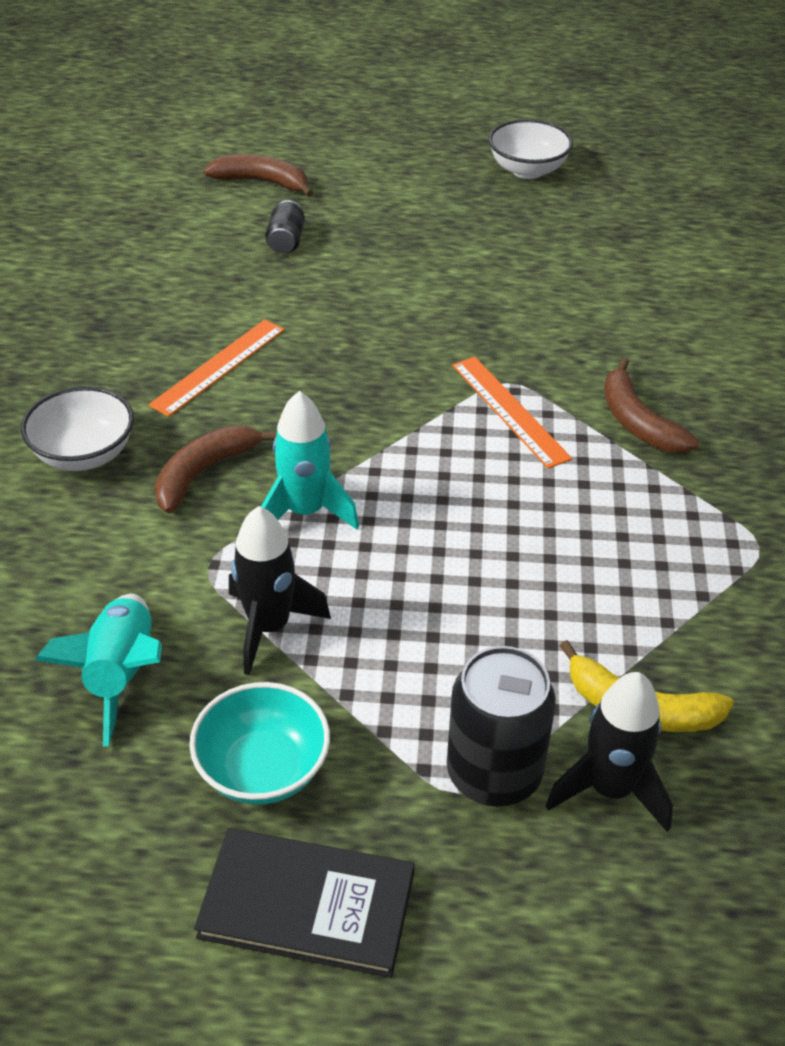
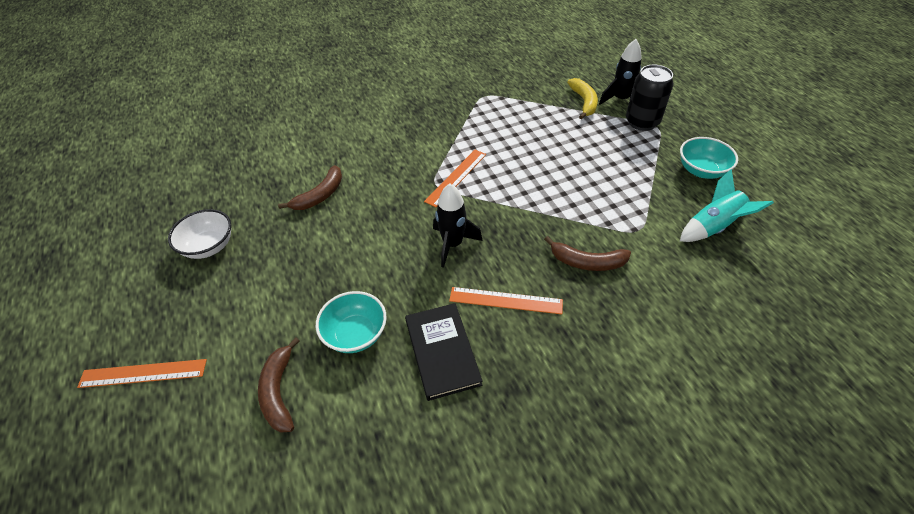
camera: 115 degrees left, 5 degrees up
white bowl [21,386,134,471] -> none
black book [194,828,415,978] -> black book moved to [405,303,483,401]
black rocket [229,506,331,675] -> black rocket moved to [433,184,483,267]
turquoise rocket [261,391,359,530] -> none
black can [265,200,305,254] -> turquoise bowl [316,291,387,353]
brown banana [604,358,699,453] -> brown banana moved to [278,165,342,210]
none -> orange ruler [77,359,207,388]

